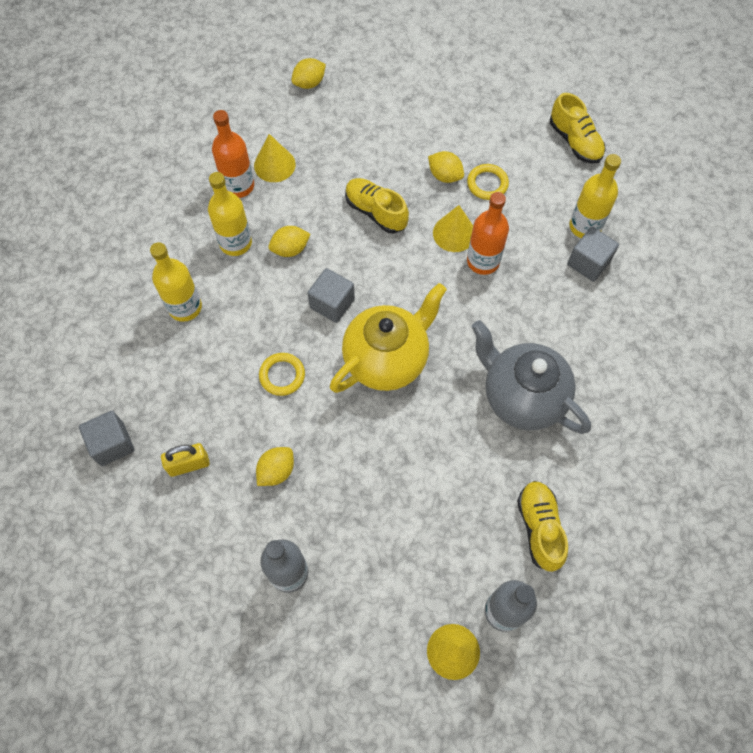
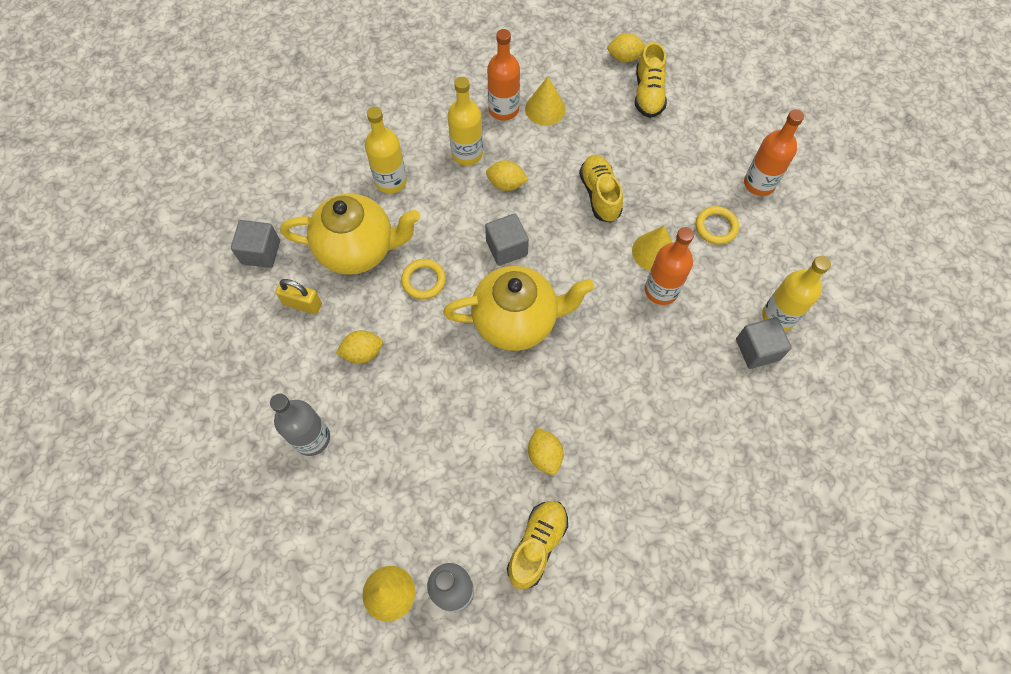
camera: 35 degrees right, 0 degrees up
yellow lemon [428,151,464,183] -> yellow lemon moved to [528,428,564,475]
grey teapot [471,320,591,434] -> none
yellow shoe [550,93,606,164] -> yellow shoe moved to [635,42,667,118]
none -> yellow teapot [280,193,420,275]
none -> orange bottle [744,109,804,196]

